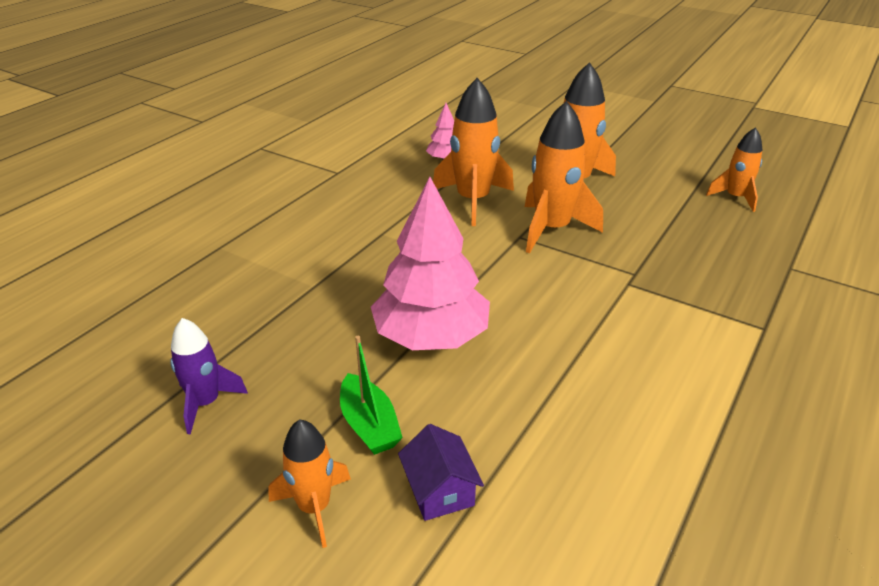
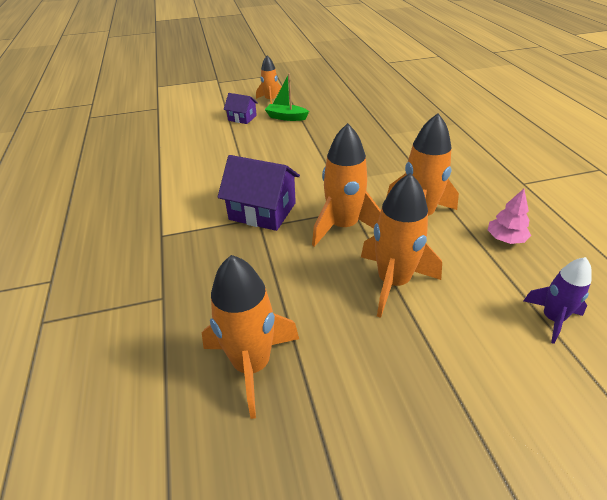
camera: 135 degrees right, 5 degrees up
purple rocket [170,318,248,434] -> purple rocket moved to [523,257,592,344]
pink tree [371,177,490,350] -> none
orange rocket [706,127,762,212] -> orange rocket [202,255,299,419], size x1.66
none -> purple house [218,155,300,231]

